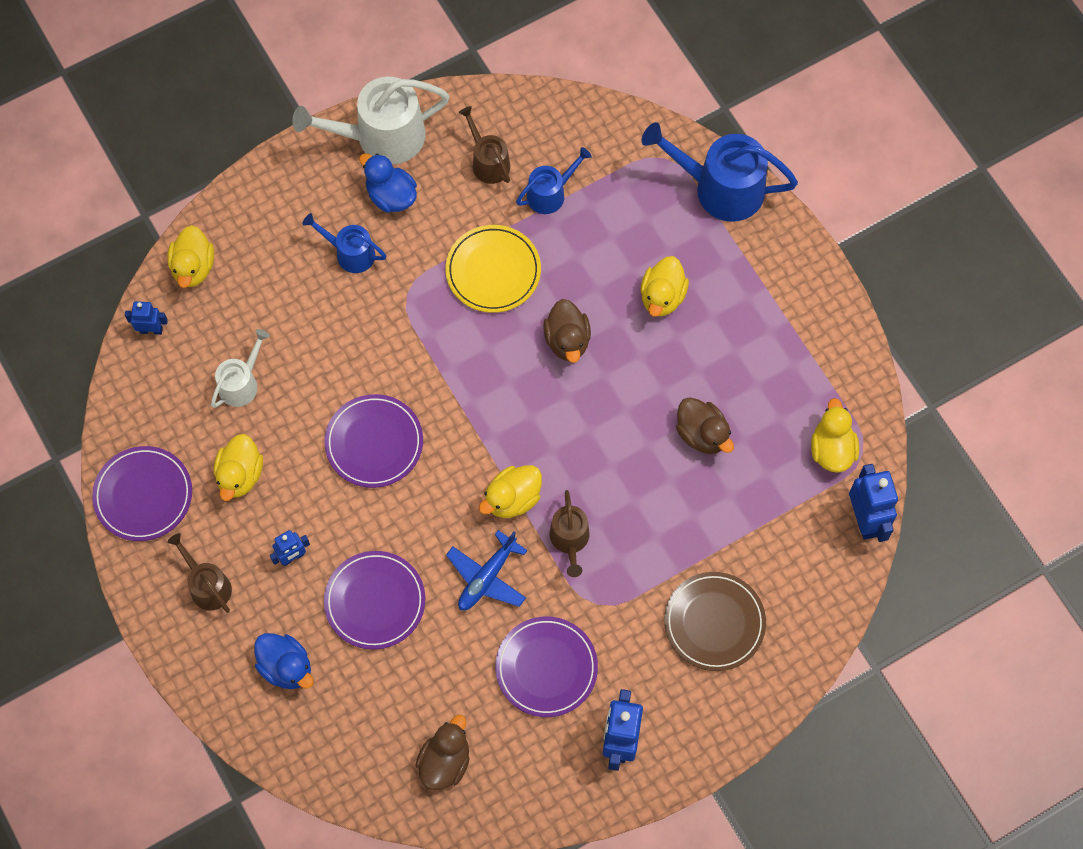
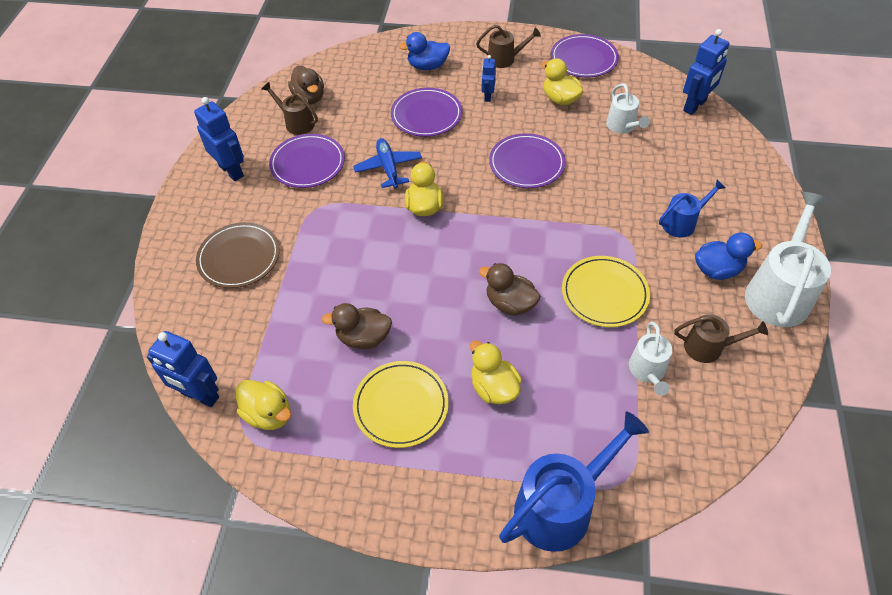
camera: 130 degrees right, 15 degrees down
blue robot [125,301,168,335] -> blue robot [683,29,729,115], size x1.75
yellow duck [167,225,214,288] -> none
blue watering can [516,147,592,214] -> white watering can [629,322,672,396]
brown watering can [549,490,590,577] -> brown watering can moved to [262,82,318,135]
none -> yellow plate [353,361,449,448]

